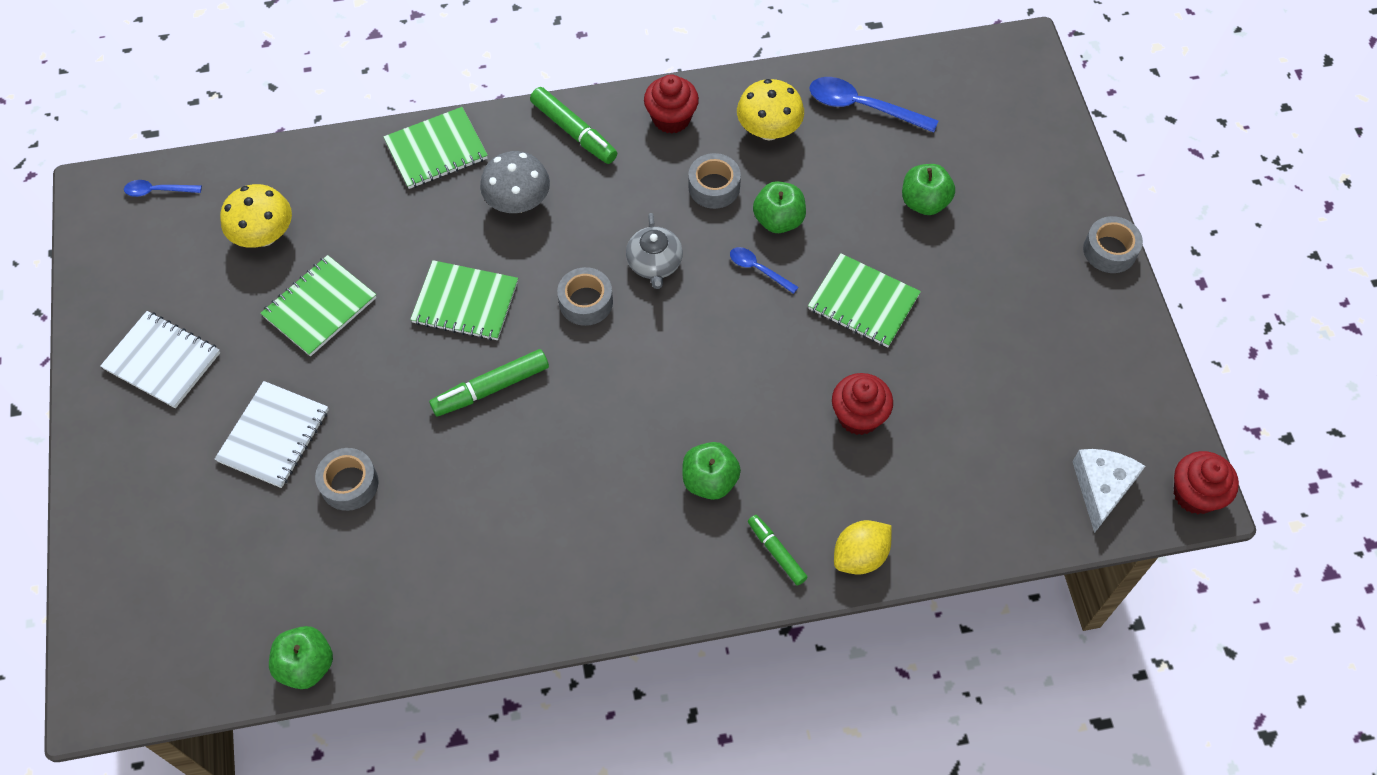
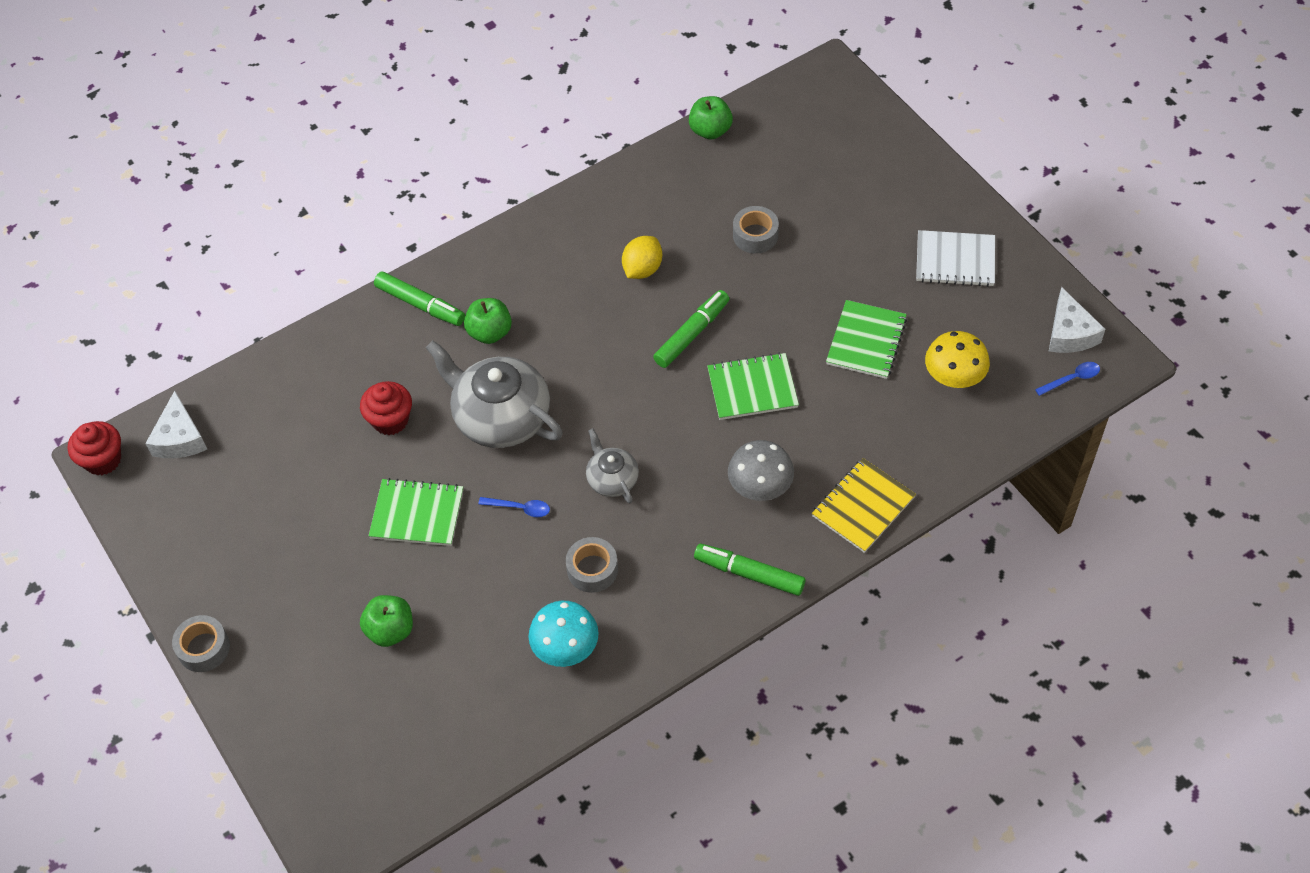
camera: 160 degrees right, 5 degrees down
white notebook [215,381,329,488] -> none
green notebook [384,107,488,189] -> yellow notebook [812,458,916,553]
grey tape [557,267,613,326] -> none
red cupcake [644,74,699,134] -> none
yellow mushroom [737,79,804,140] -> turquoise mushroom [529,601,599,667]
green marker [748,515,808,586] -> green marker [374,271,465,326], size x1.57
green apple [753,181,806,233] -> none
blue spoon [810,77,938,133] -> none
yellow lemon [834,520,892,574] -> yellow lemon moved to [622,236,662,279]
none -> grey teapot [426,340,563,448]
none -> white cheese [1049,287,1105,353]

